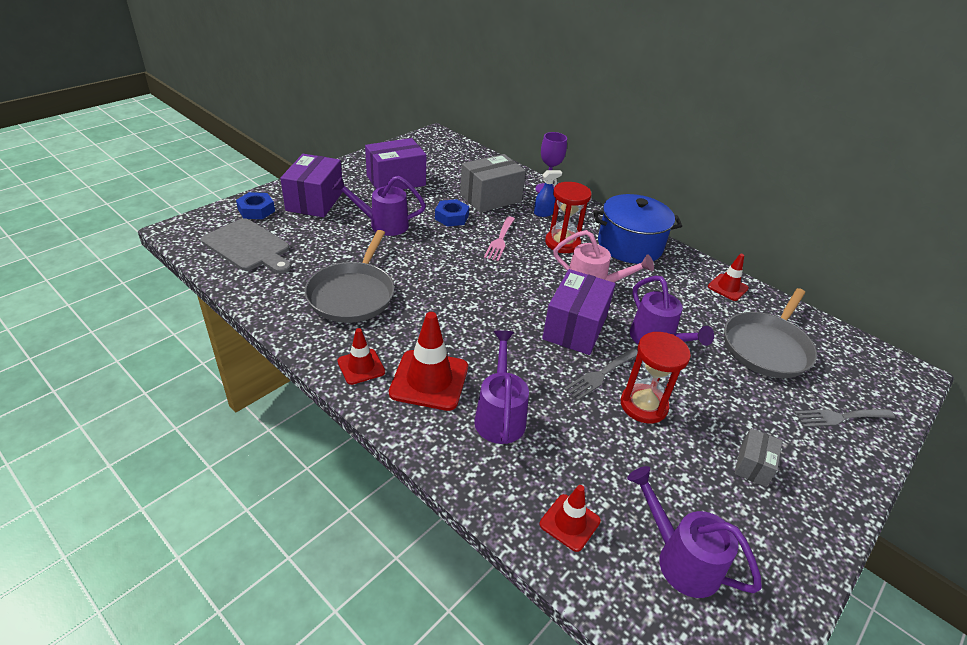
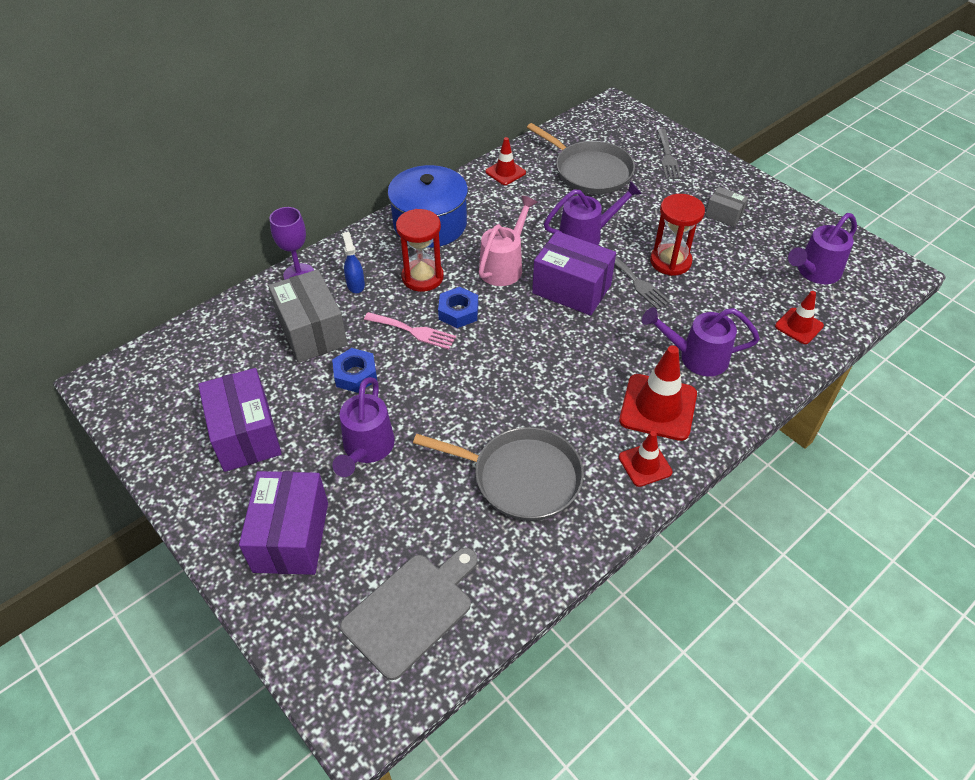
camera: 80 degrees left, 10 degrees up
blue nut [236,192,275,219] -> blue nut moved to [438,287,478,328]
purple box [280,154,343,217] -> purple box turned 75 degrees clockwise [239,471,328,575]

